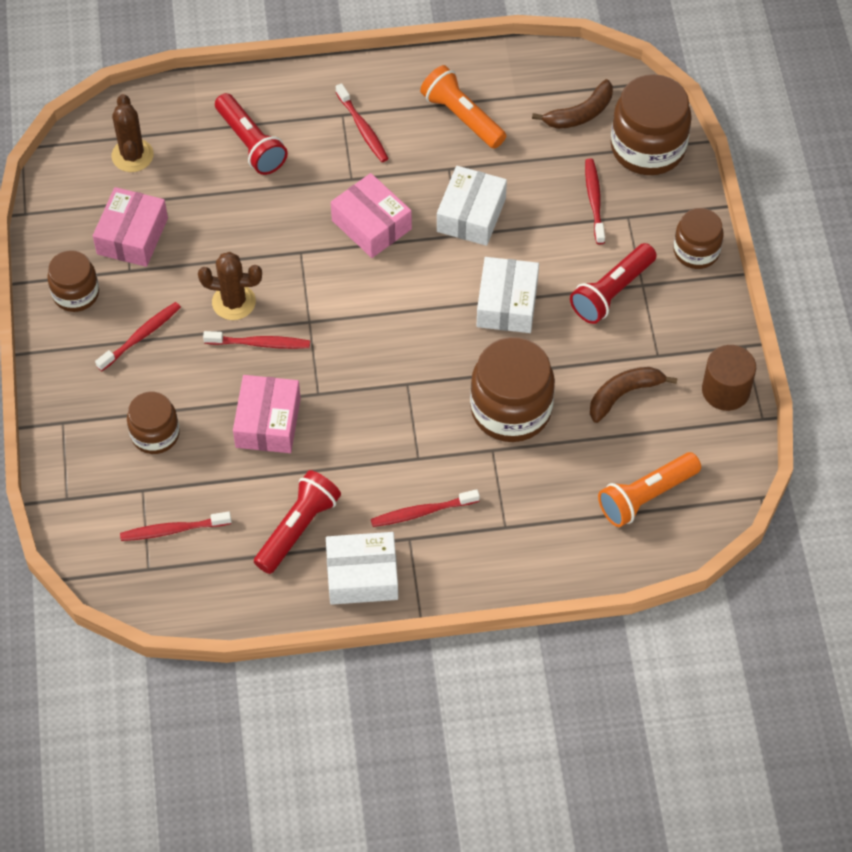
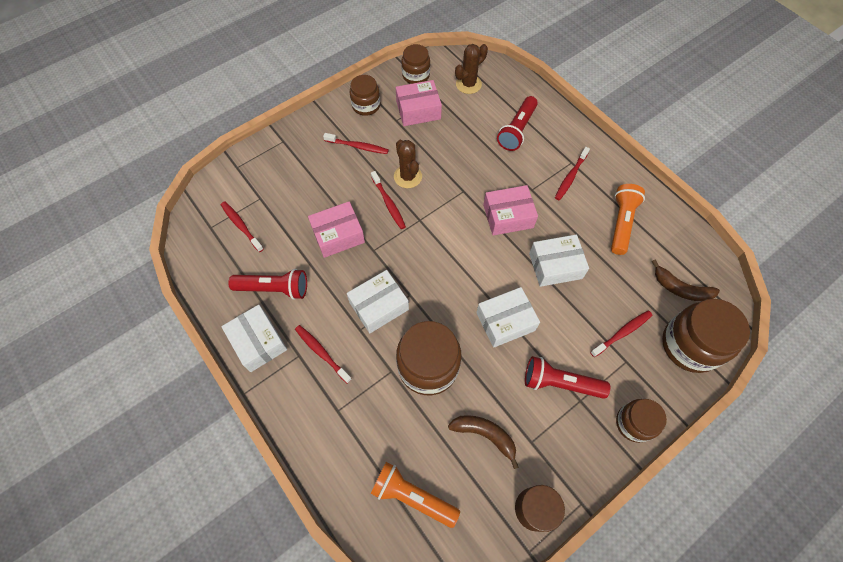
camera: 60 degrees right, 5 degrees up
brown jar [127,392,180,454] -> brown jar moved to [401,44,430,84]
pink box [331,173,412,258] -> pink box turned 60 degrees clockwise [483,185,538,236]
none -> white box [347,270,409,333]

